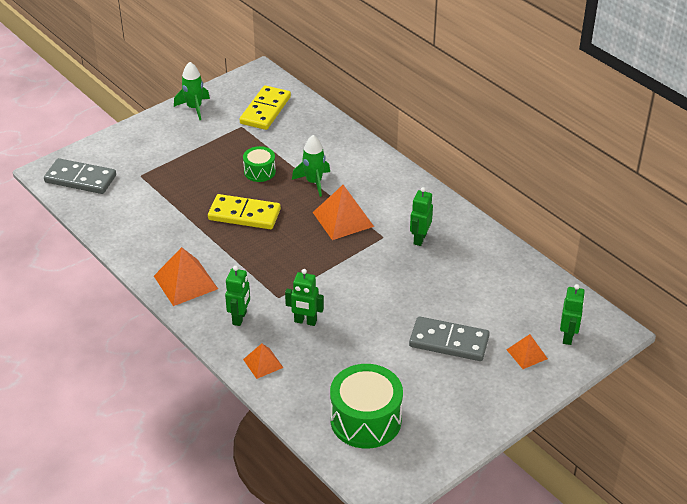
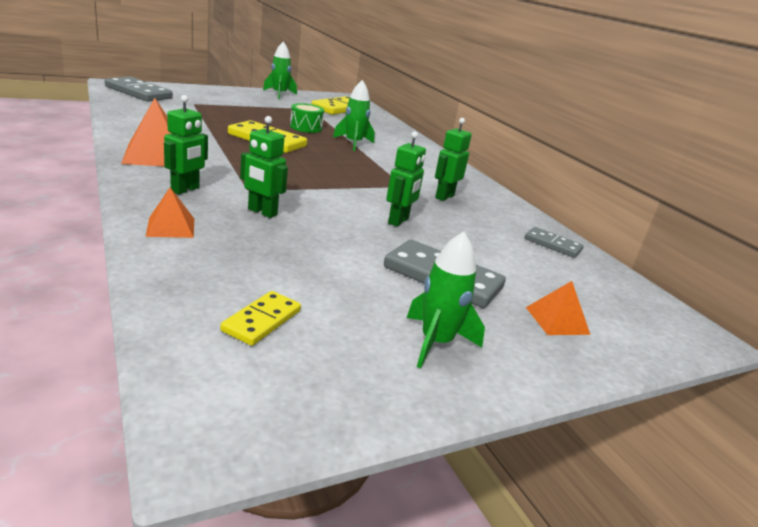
camera: 10 degrees right, 15 degrees down
orange pyramid [313,185,374,240] -> none
green drum [330,364,403,448] -> yellow domino [220,291,301,346]
green robot [560,284,585,345] -> green robot moved to [386,131,426,227]
none -> green rocket [407,232,485,368]
none -> grey domino [525,227,584,258]

